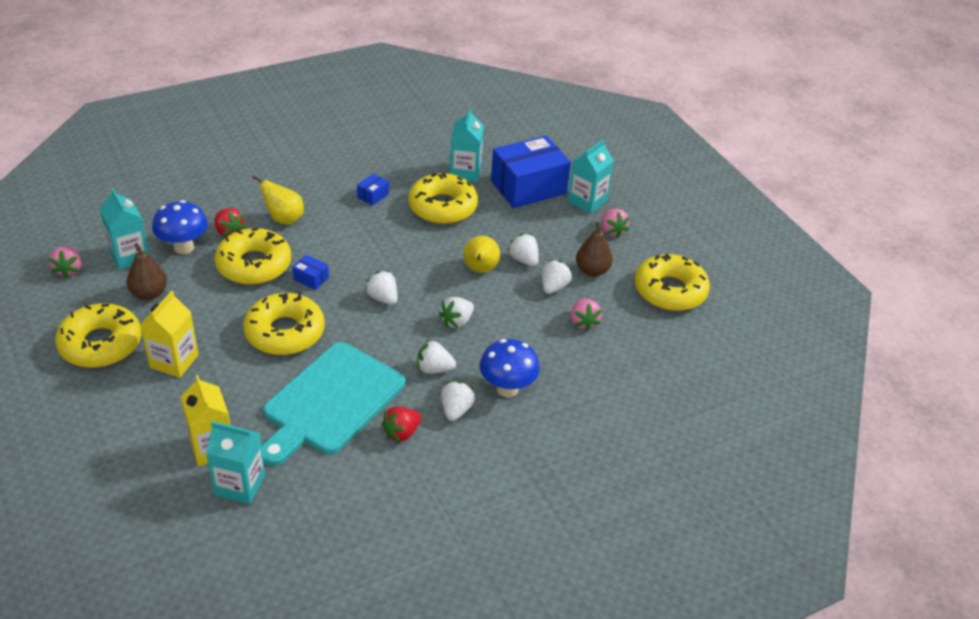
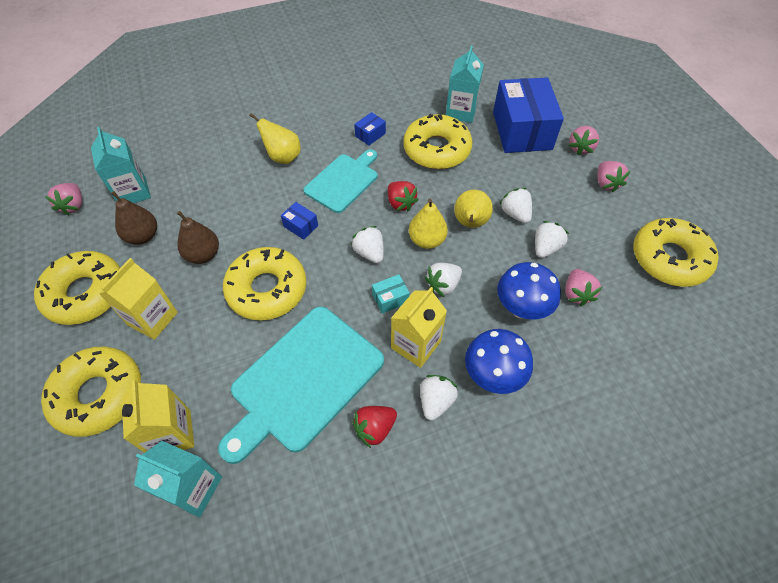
camera: 10 degrees right, 15 degrees up
blue mushroom [152,200,208,254] -> blue mushroom moved to [497,262,561,320]
red strawberry [215,208,246,237] -> red strawberry moved to [388,181,419,212]
yellow donut [215,228,291,285] -> yellow donut moved to [41,347,141,437]
white strawberry [417,340,456,374] -> yellow carton [391,287,447,368]
blue box [491,135,571,208] -> blue box turned 75 degrees counterclockwise [493,77,564,153]
turquoise carton [568,139,614,214] -> pink strawberry [569,126,599,155]
brown pear [576,222,613,277] -> brown pear moved to [177,211,219,264]
none -> turquoise cutting board [303,149,378,213]
none -> turquoise box [372,274,410,314]
none -> yellow pear [409,198,448,249]

